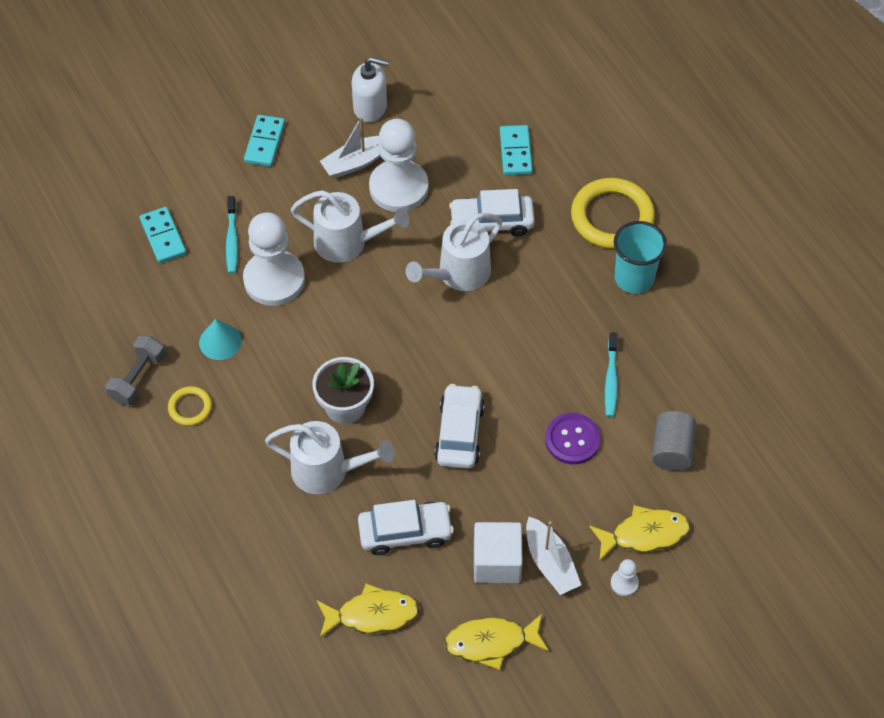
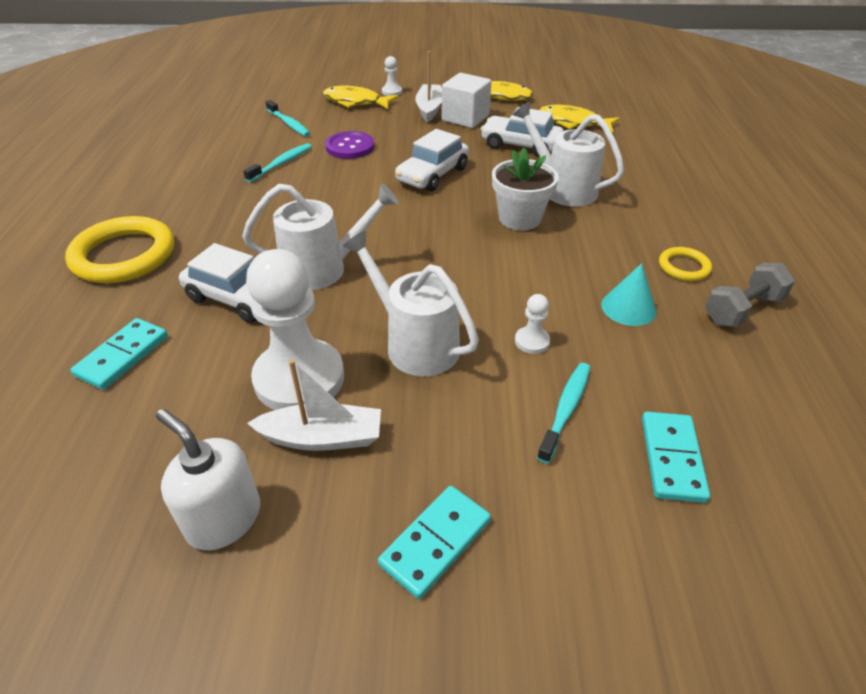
camera: 150 degrees left, 15 degrees down
white pawn [243,212,305,306] -> white pawn [515,294,550,354], size x0.41
turquoise cup [614,221,667,294] -> none
grey cylinder [652,411,697,471] -> turquoise toothbrush [266,100,310,137]

